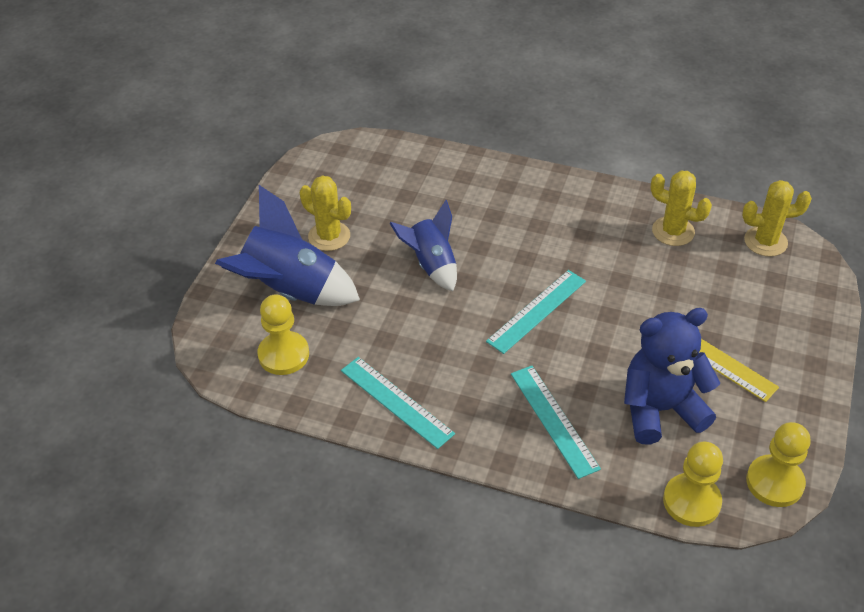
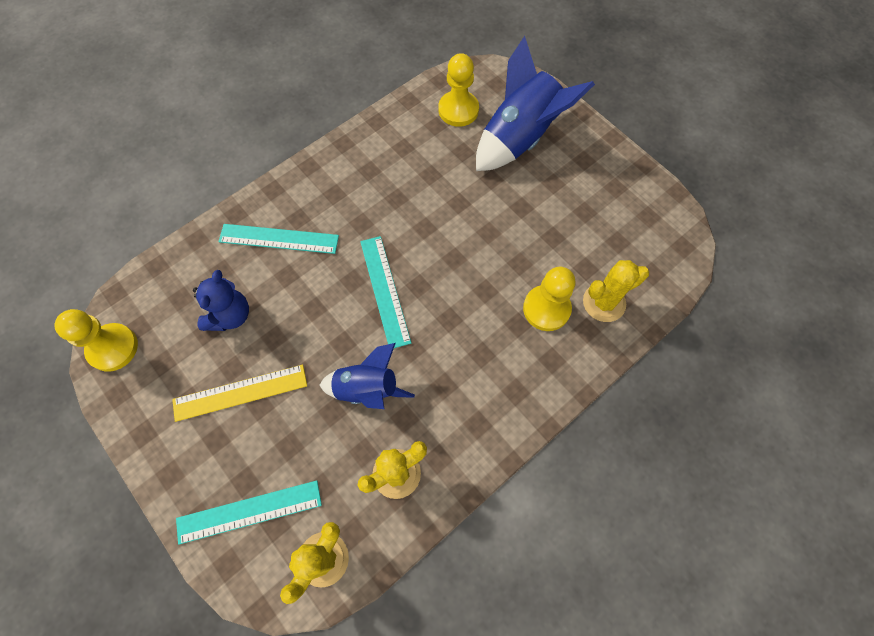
camera: 120 degrees right, 20 degrees up
yellow cactus [300,176,351,251] -> yellow cactus moved to [583,260,649,322]
turquoise ruler [341,357,455,449] -> turquoise ruler moved to [176,480,322,545]
blue rocket [390,200,457,291] -> blue rocket moved to [319,343,415,409]
blue teddy bear [624,308,720,444] -> blue teddy bear [193,270,249,331], size x0.64
yellow pawn [663,442,723,527] -> yellow pawn moved to [523,267,576,331]

